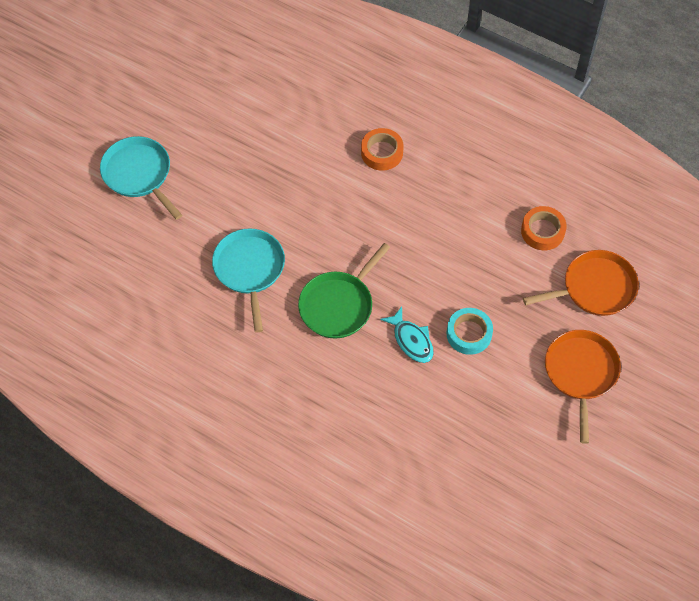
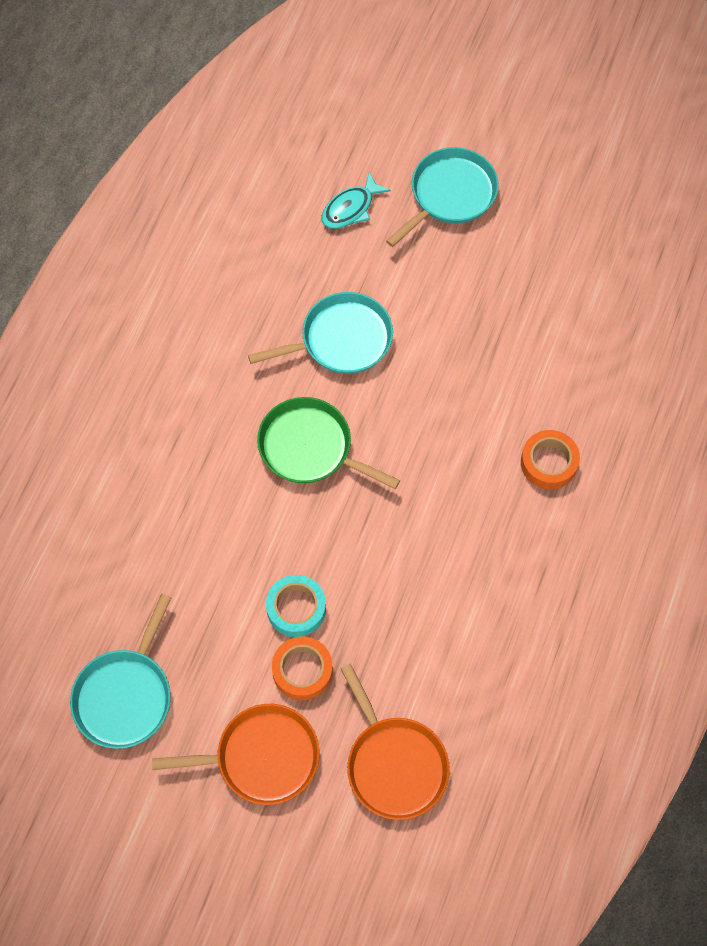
camera: 80 degrees right, 5 degrees up
turquoise fish [380,306,434,363] -> turquoise fish moved to [322,172,391,229]
orange tape [521,206,567,250] -> orange tape moved to [272,637,333,700]
none -> turquoise pan [70,594,171,749]

